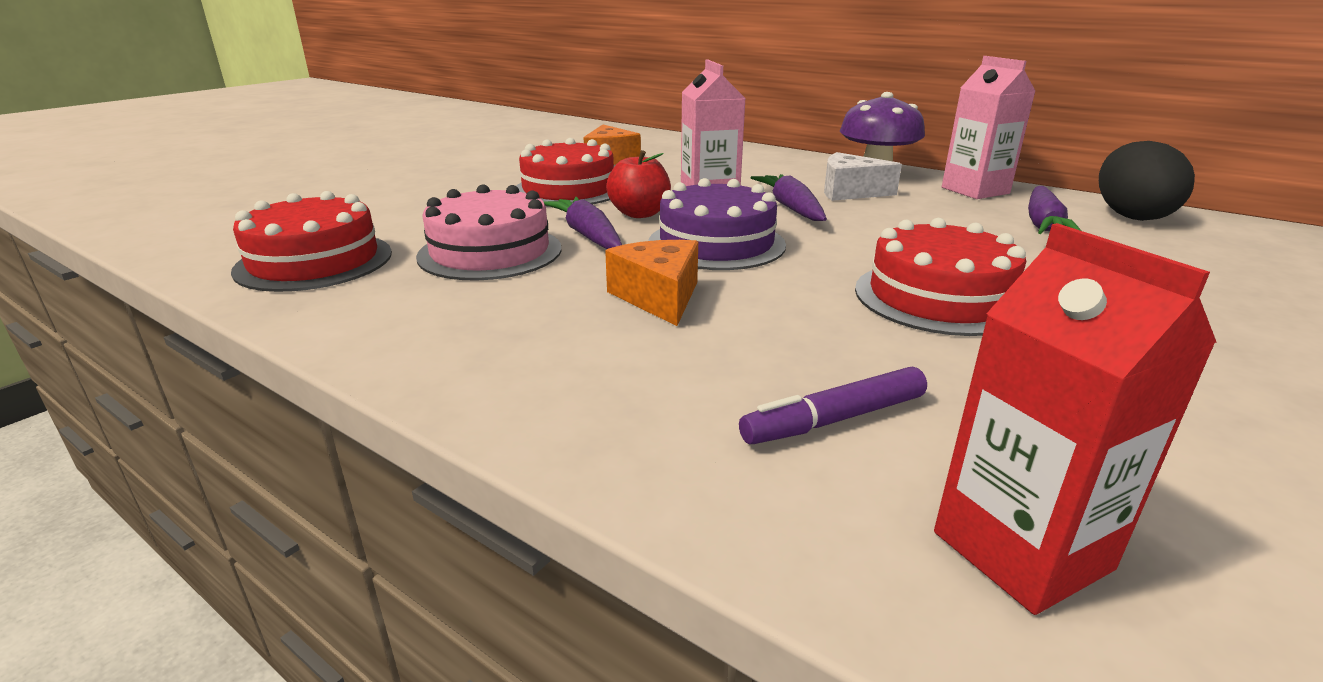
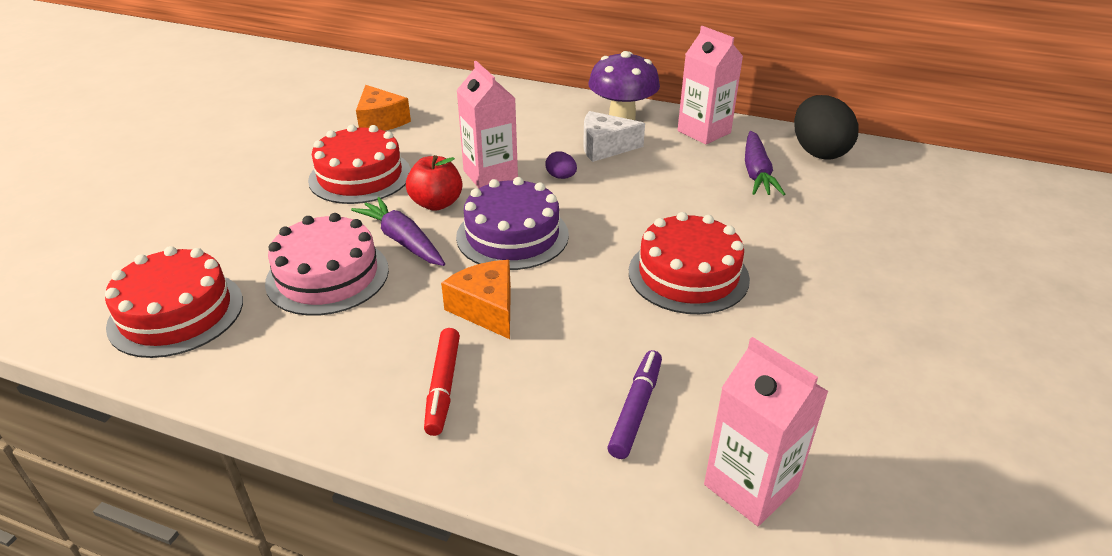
camera: 15 degrees left, 10 degrees up
purple marker [739,366,927,444] -> purple marker turned 150 degrees clockwise [607,350,662,459]
purple carrot [750,174,827,221] -> purple egg [545,151,577,179]
red carton [934,223,1217,615] -> pink carton [704,337,829,526]
none -> red marker [424,328,460,436]

